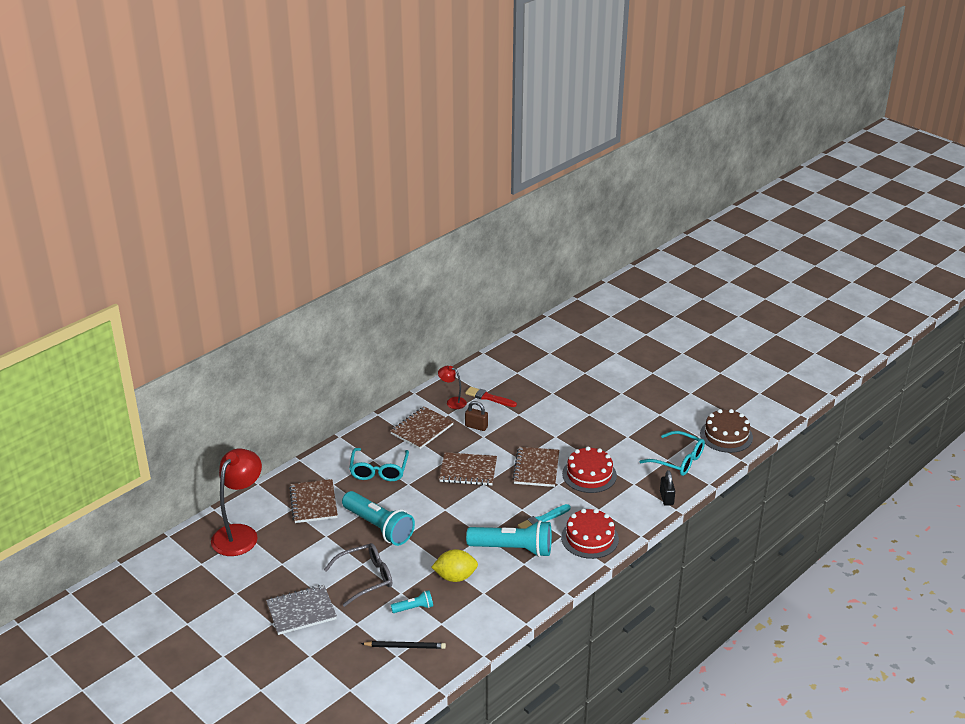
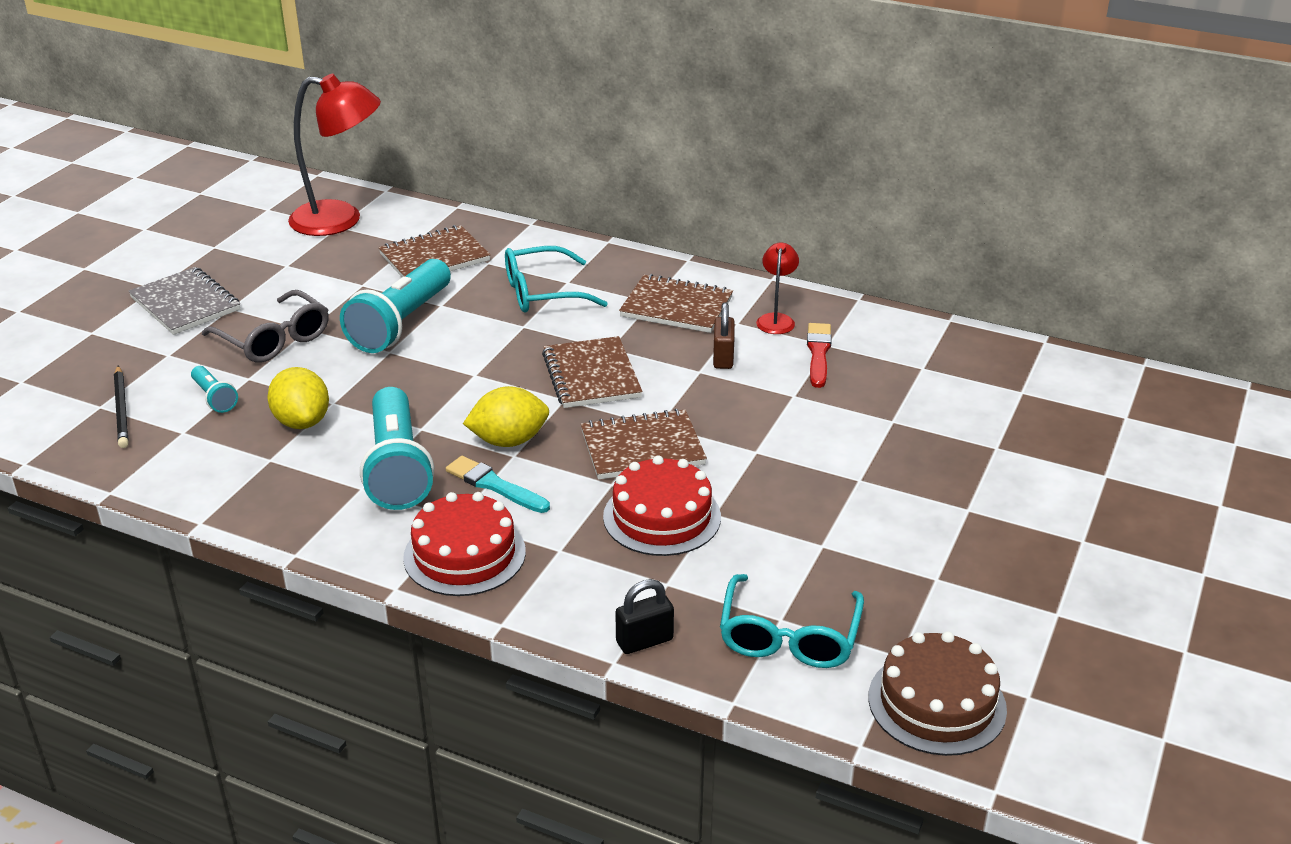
camera: 70 degrees right, 0 degrees up
none -> yellow lemon [463,386,549,447]

